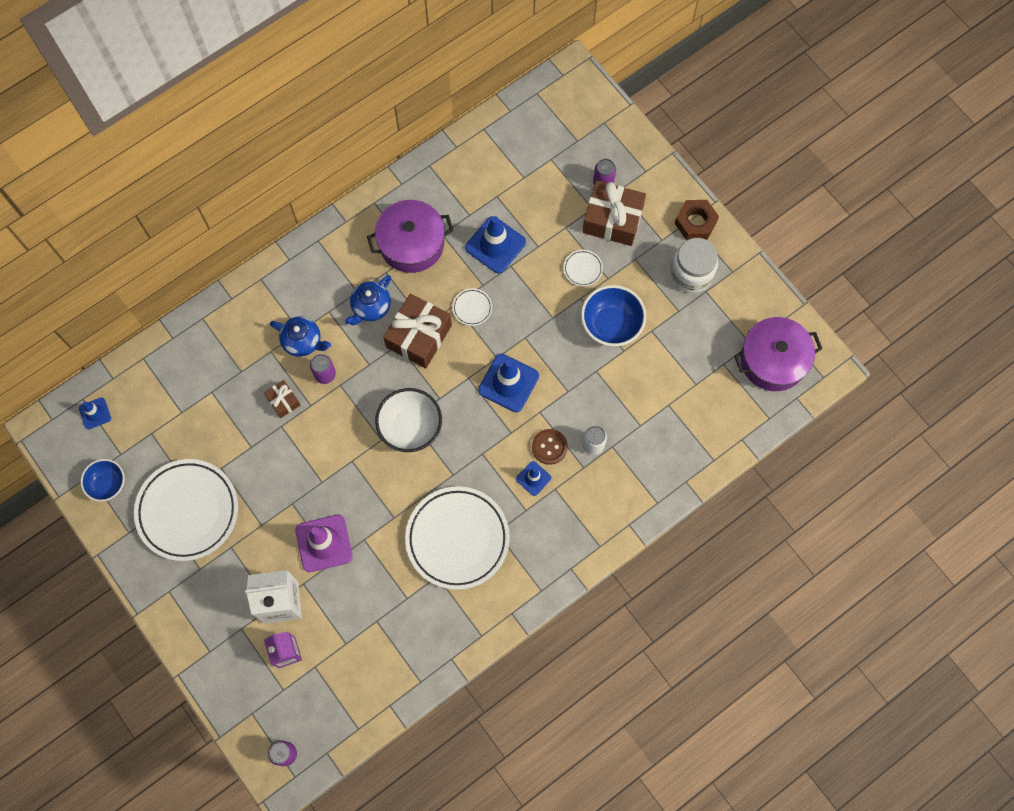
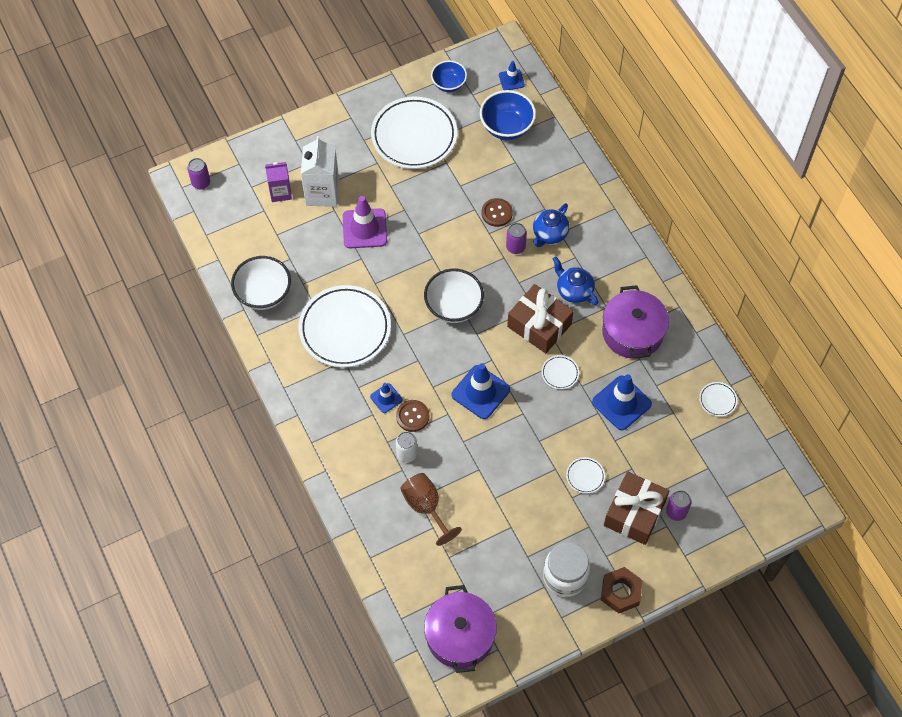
camera: 100 degrees right, 10 degrees down
brown gift [264,380,300,418] -> brown button [482,198,513,227]
blue bowl [581,285,646,346] -> blue bowl moved to [480,90,536,140]
none -> white bowl [231,256,291,310]
none -> brown goblet [400,473,462,546]
none -> white plate [699,382,737,417]

